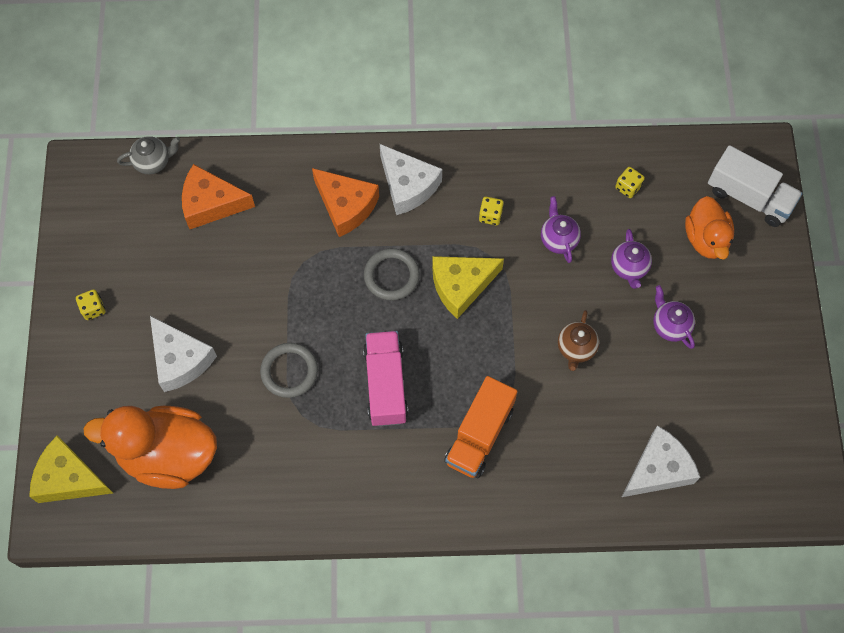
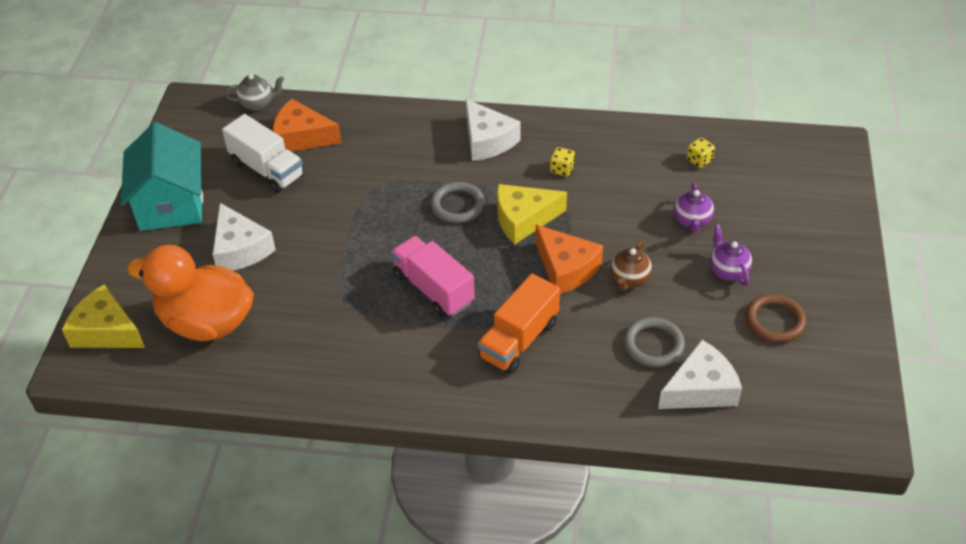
camera: 10 degrees right, 20 degrees down
yellow dice [76,289,105,320] -> turquoise house [121,122,203,231]
grey ring [260,343,318,398] -> grey ring moved to [624,317,685,367]
orange cheese [312,168,379,237] -> orange cheese moved to [535,225,603,294]
pink truck [363,331,408,426] -> pink truck turned 45 degrees counterclockwise [391,236,475,317]
purple teapot [541,196,581,263] -> none
orange duck [685,196,734,260] -> none
white truck [708,145,803,227] -> white truck moved to [222,114,304,193]
none -> brown ring [746,294,807,343]

